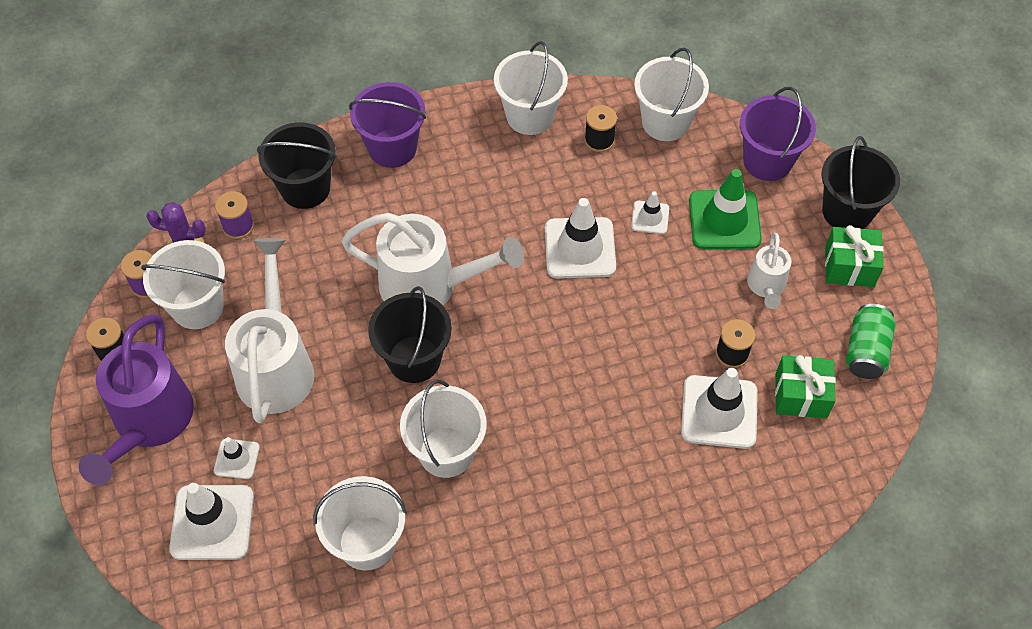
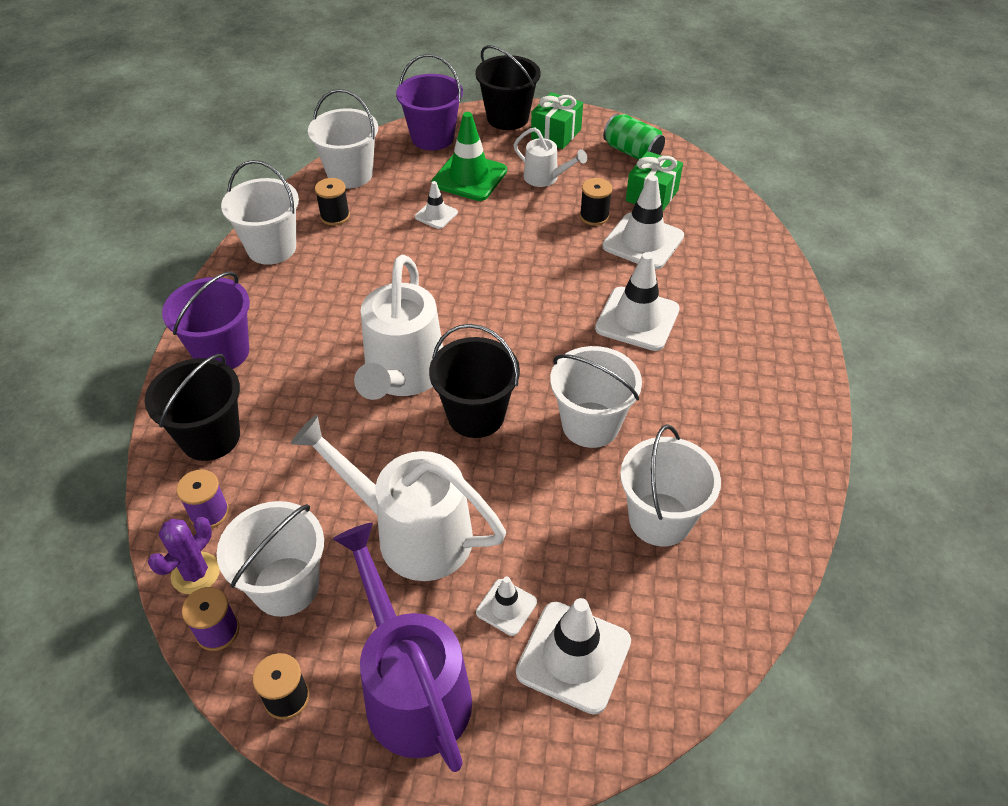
camera: 65 degrees left, 10 degrees down
purple watering can [79,314,194,485] -> purple watering can turned 150 degrees counterclockwise [333,523,472,772]
white watering can [341,213,524,306] -> white watering can turned 150 degrees clockwise [354,255,443,400]
white traffic cone [545,198,616,278] -> white traffic cone moved to [595,252,680,351]

